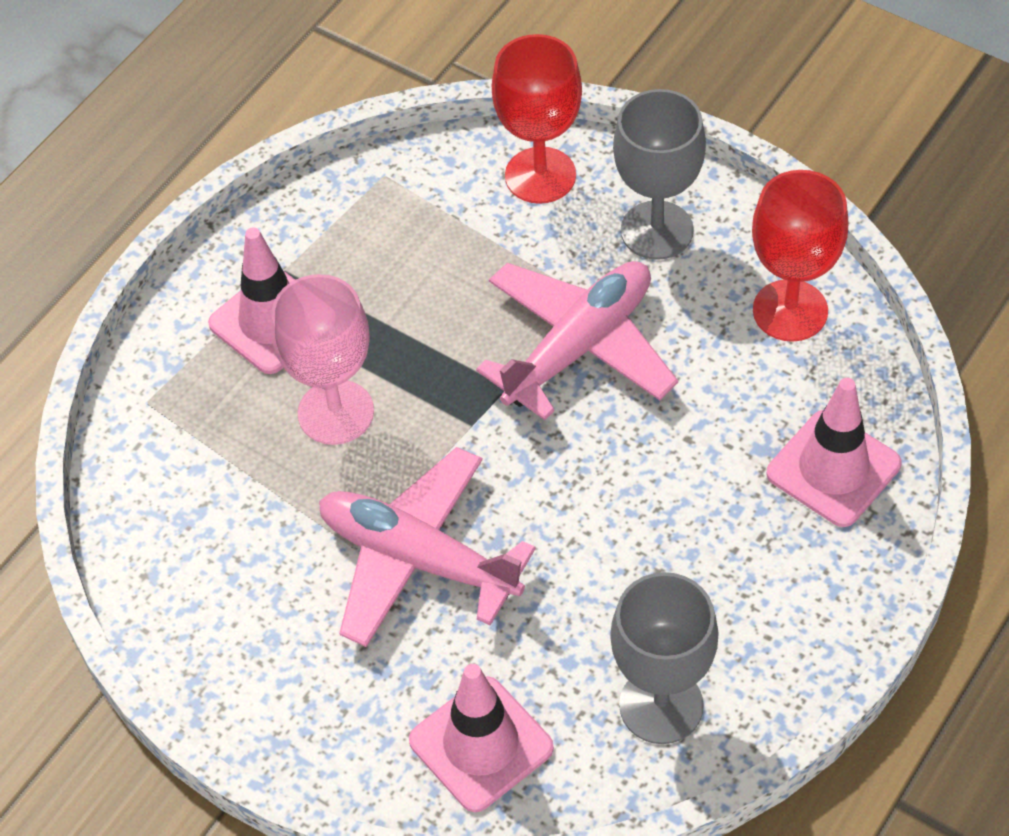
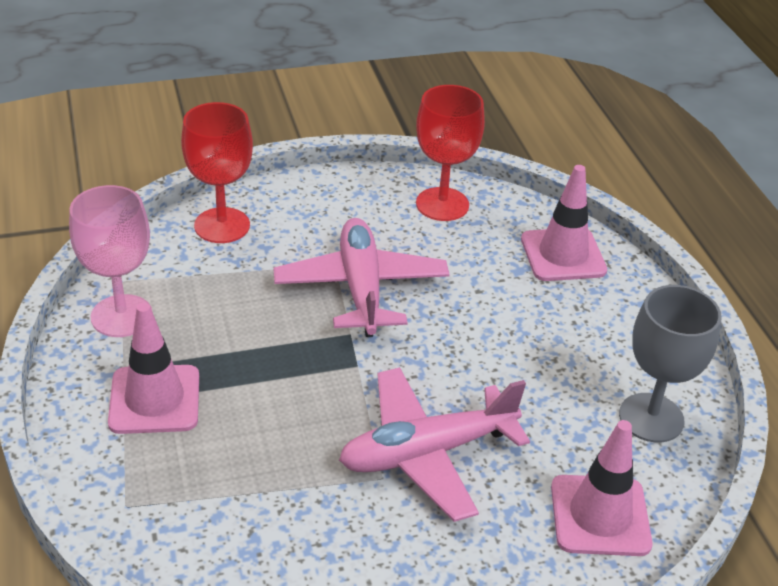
camera: 55 degrees left, 15 degrees down
pink goblet [271,274,374,445] -> pink goblet moved to [69,185,152,337]
grey goblet [613,89,706,260] -> none

